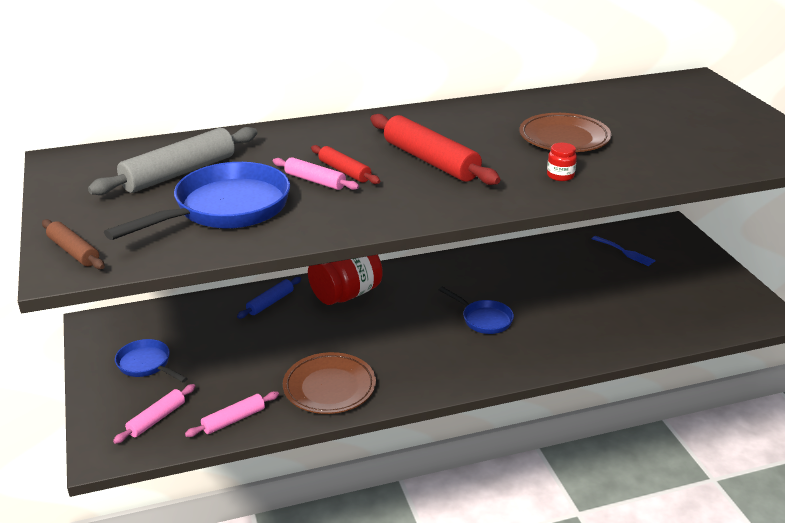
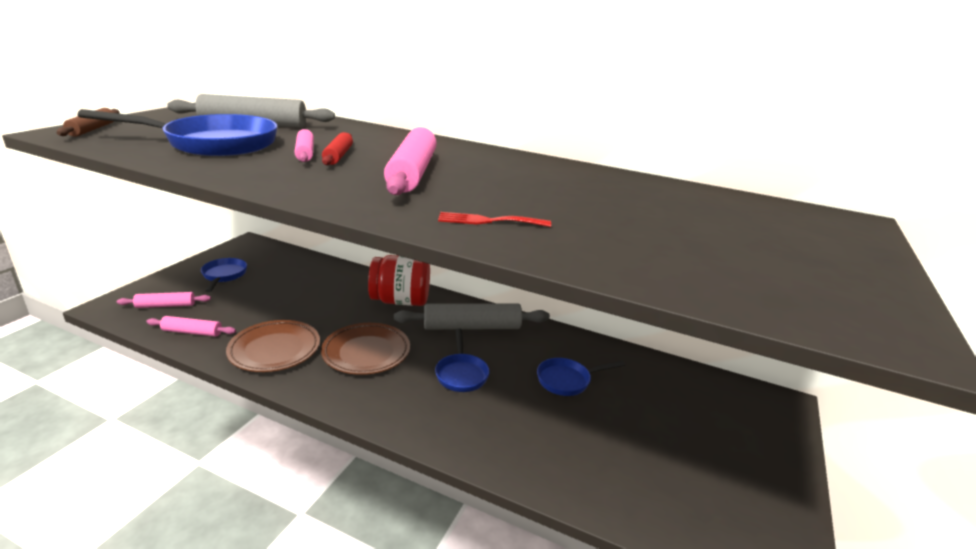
camera: 40 degrees right, 5 degrees down
blue rolling pin [237,277,301,319] -> none
red rolling pin [370,114,500,185] -> pink rolling pin [384,127,437,195]
brown plate [519,113,611,152] -> brown plate moved to [321,323,410,375]
red jar [547,143,577,181] -> red fork [438,212,551,227]
blue fork [592,236,656,266] -> none
none -> grey rolling pin [394,304,550,330]
none -> blue pan [537,358,625,396]

